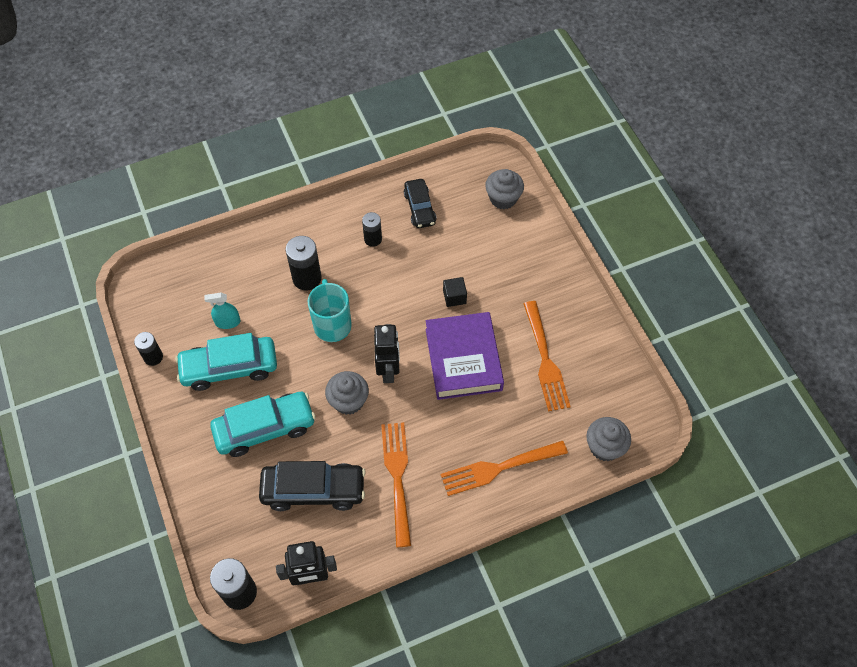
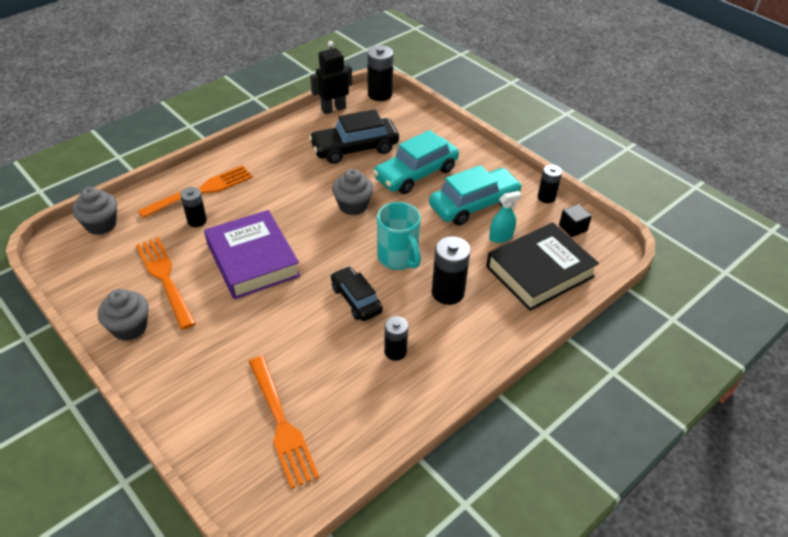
camera: 160 degrees right, 15 degrees down
black robot [374,324,400,383] -> none
orange fork [381,422,411,547] -> orange fork moved to [249,356,320,489]
black car [404,179,436,228] -> black car moved to [331,266,383,321]
black cube [443,277,467,307] -> black cube moved to [559,204,592,237]
grey cupcake [485,169,524,209] -> grey cupcake moved to [98,289,149,341]
none -> black battery [180,187,207,227]
none -> black book [486,222,599,311]

